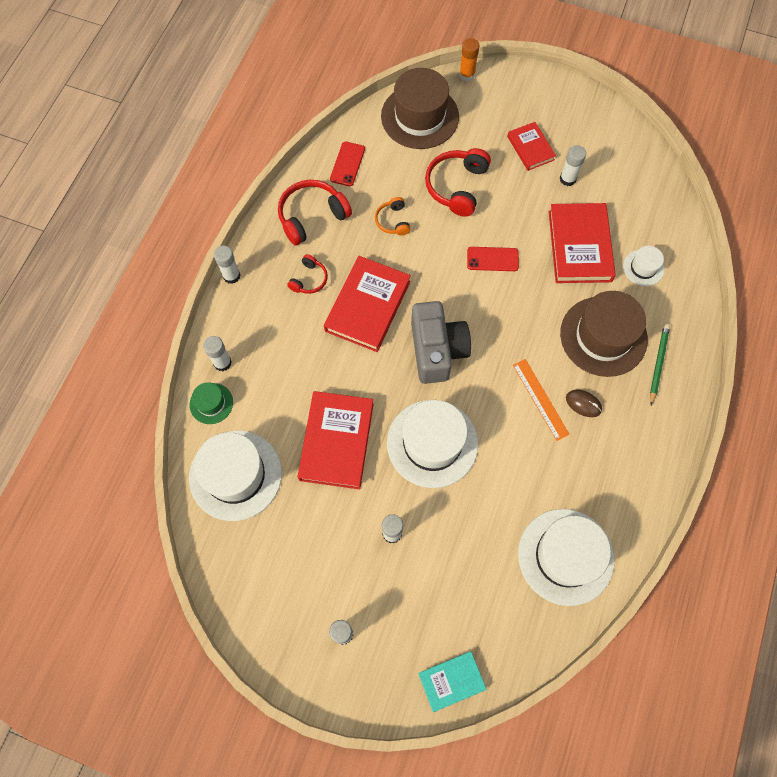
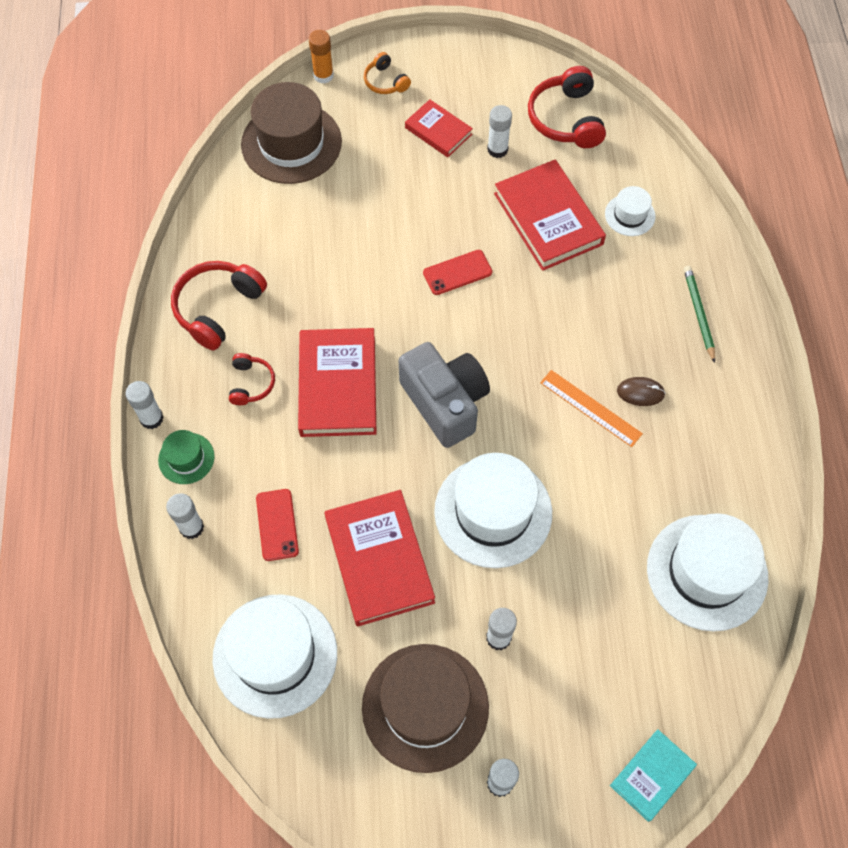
camera: 25 degrees left, 5 degrees down
green hat [189,382,233,424] -> green hat moved to [158,430,215,484]
red phone [330,142,365,186] -> red phone moved to [256,489,299,561]
orange headphones [375,197,410,236] -> orange headphones moved to [364,52,411,94]
red headphones [425,148,491,217] -> red headphones moved to [528,66,606,148]
brown hat [560,291,648,377] -> brown hat moved to [362,644,489,773]

